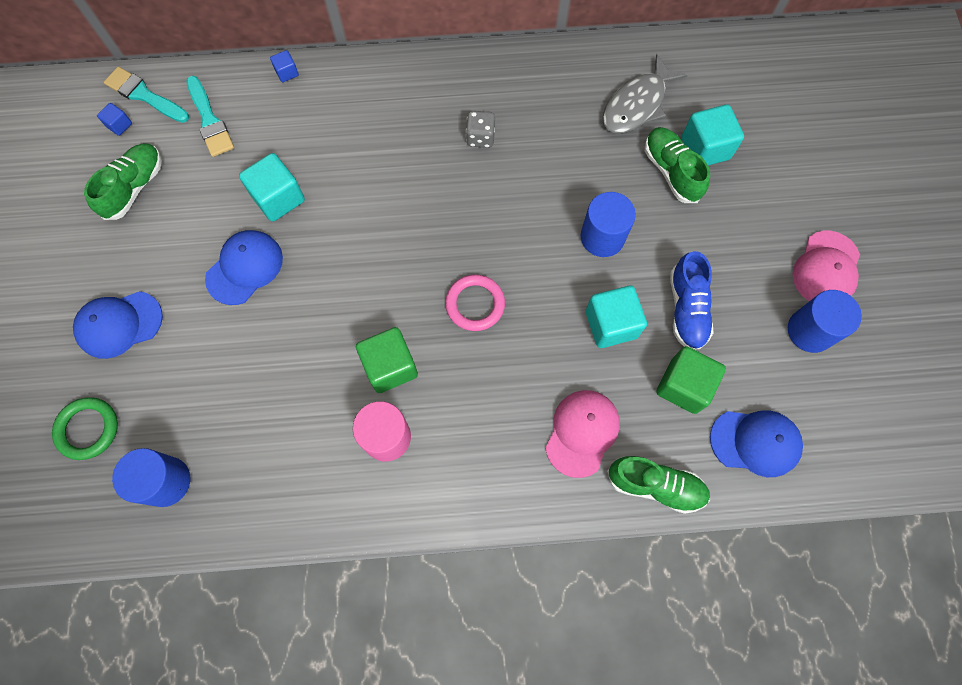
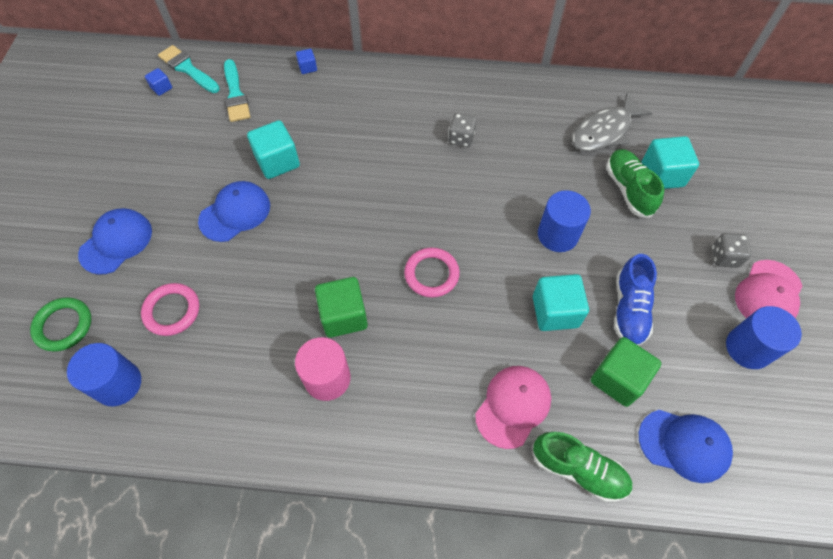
camera: 10 degrees right, 10 degrees down
blue cap [73,291,163,359] -> blue cap turned 135 degrees clockwise [78,208,152,275]
green shoe [84,143,162,220] -> none
none -> pink ring [141,283,199,336]
none -> grey dice [712,233,752,268]

